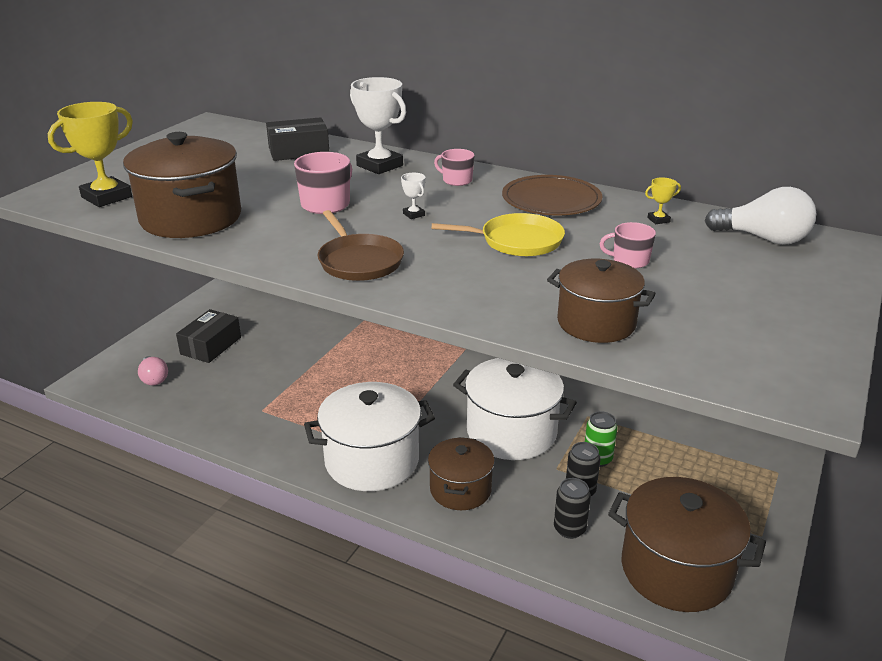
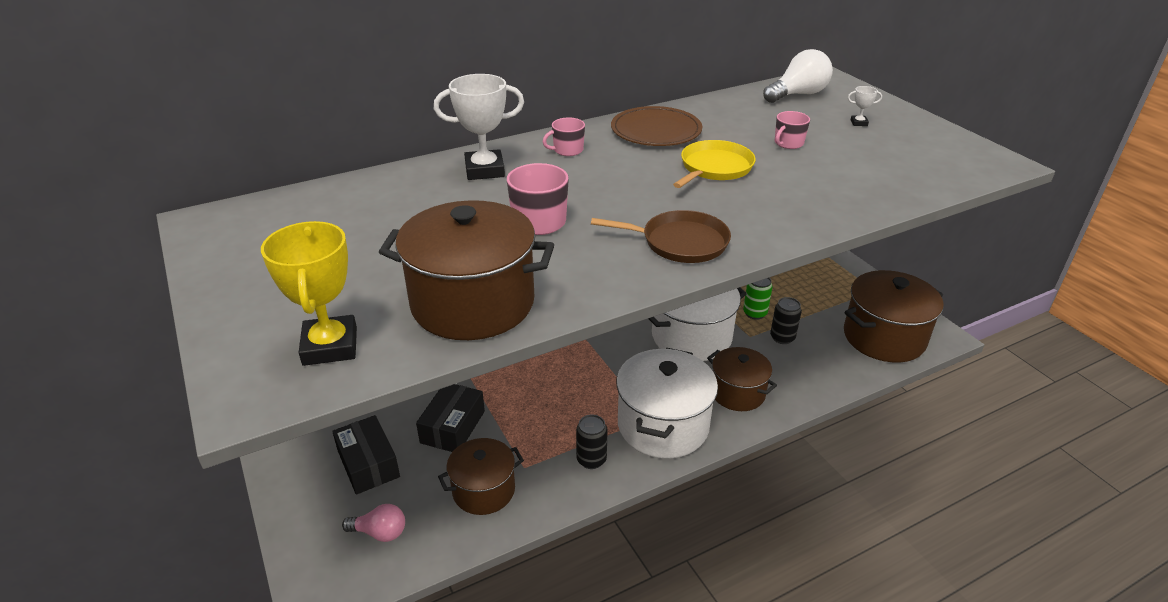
camera: 55 degrees left, 5 degrees up
black box [266,117,329,161] -> black box moved to [416,384,485,452]
white trophy [401,173,425,219] -> white trophy moved to [848,86,882,126]
brown pot [547,259,656,343] -> brown pot moved to [438,438,524,515]
black can [554,478,591,539] -> black can moved to [576,414,608,469]
yellow trophy [645,177,681,224] -> none

